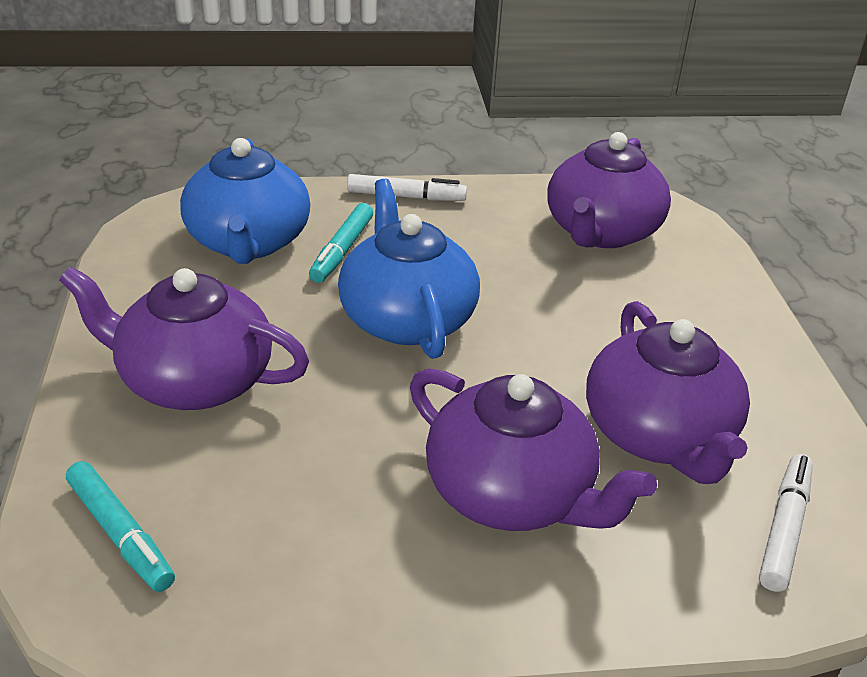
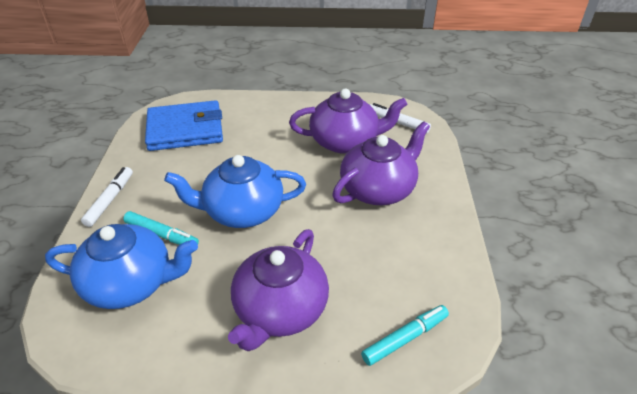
camera: 80 degrees left, 5 degrees up
purple teapot [547,132,671,248] -> blue wallet [145,100,223,151]

